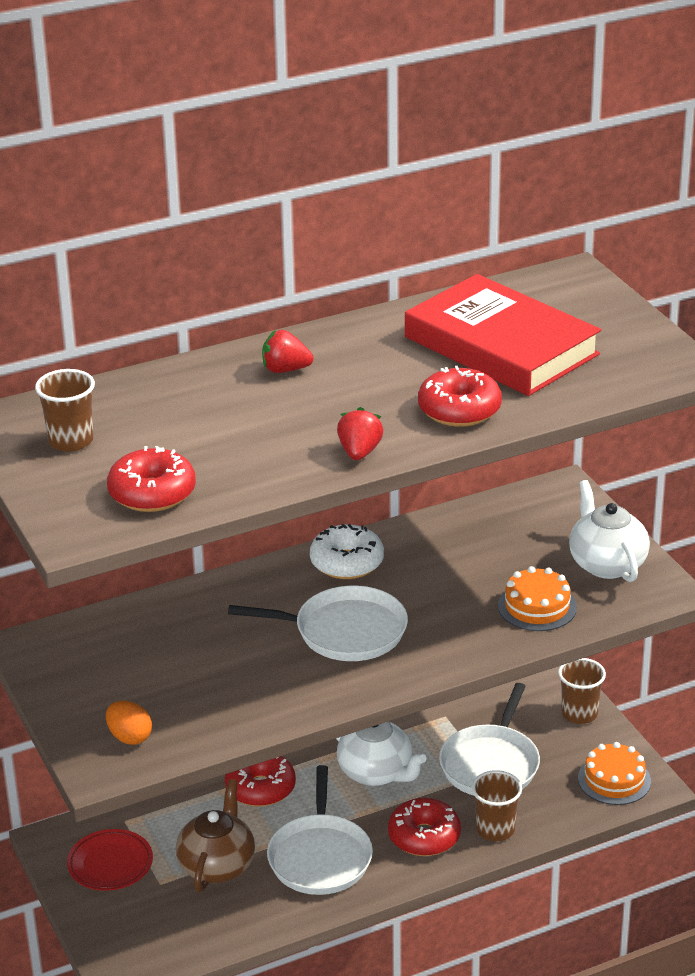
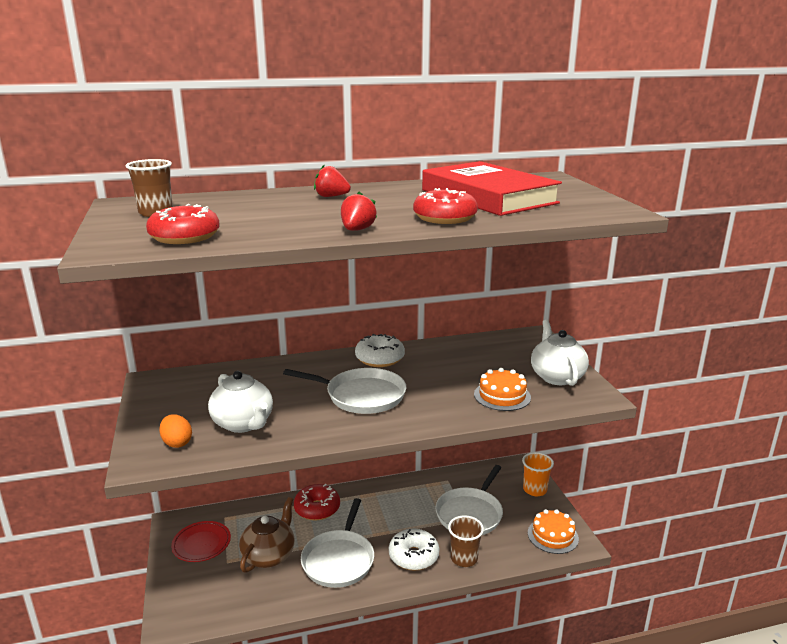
camera: 10 degrees right, 10 degrees down
white teapot [336,721,426,786] -> white teapot moved to [208,371,273,433]
red donut [388,798,461,856] -> white donut [389,529,439,571]
brown cup [558,658,606,724] -> orange cup [522,452,554,496]

